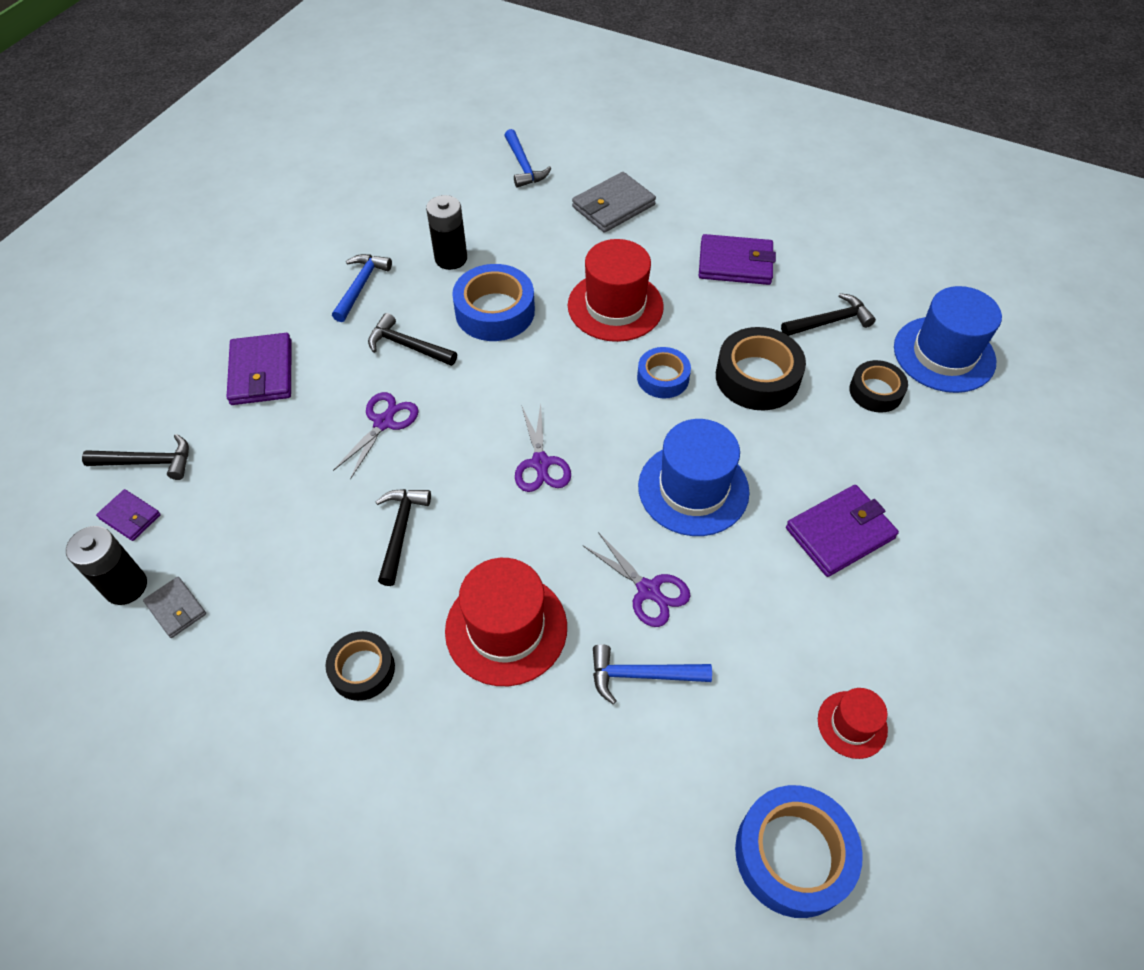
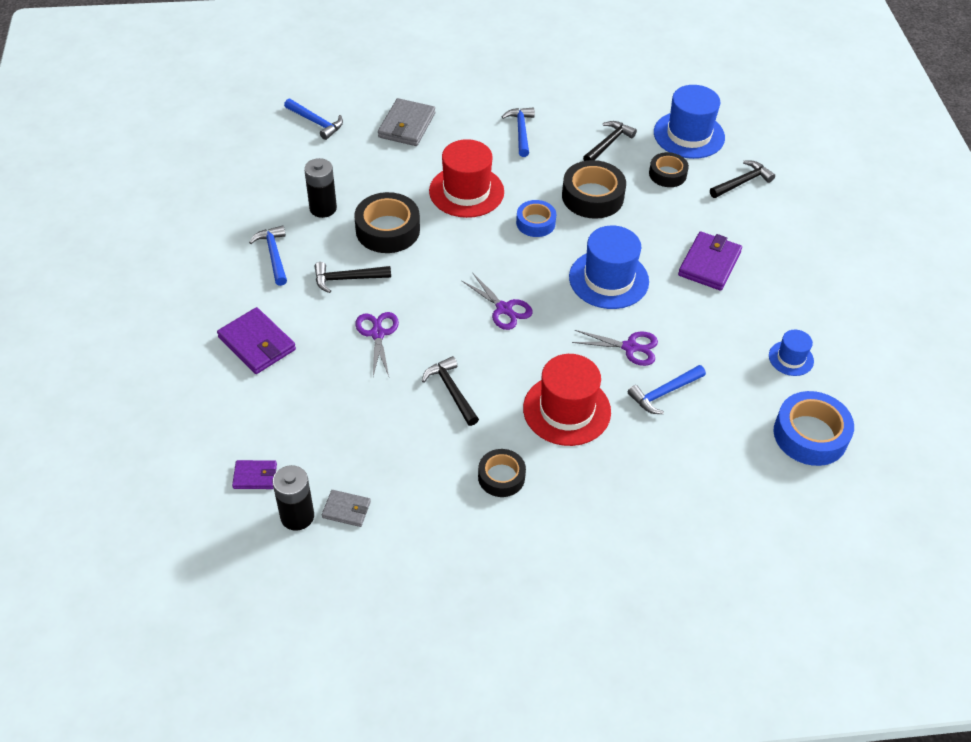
camera: 35 degrees left, 5 degrees down
black hammer [82,434,189,480] -> black hammer moved to [710,161,775,198]
blue tape [452,264,535,341] -> black tape [354,192,420,253]
purple wallet [699,234,776,285] -> blue hammer [502,107,535,157]
red hat [818,688,888,759] -> blue hat [769,330,814,376]

